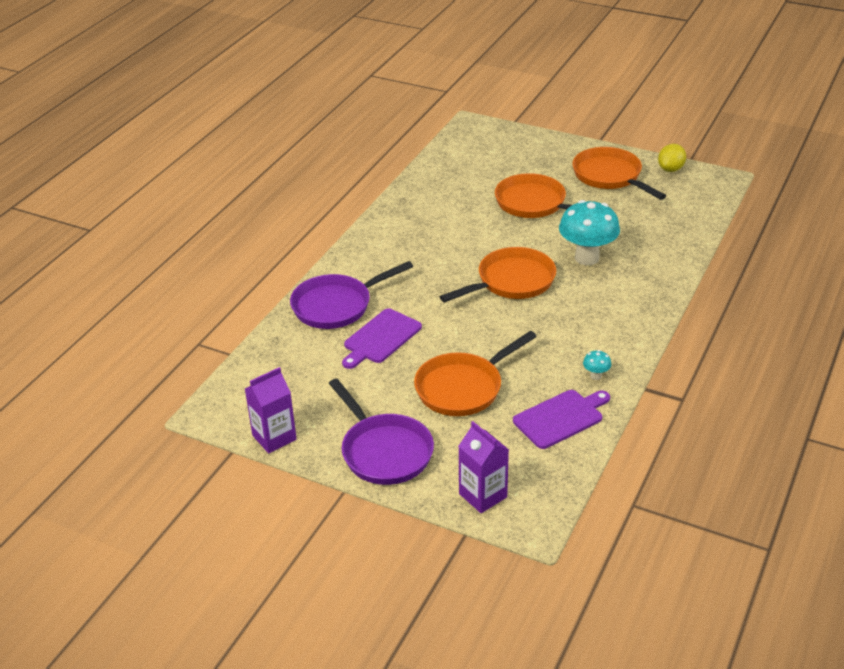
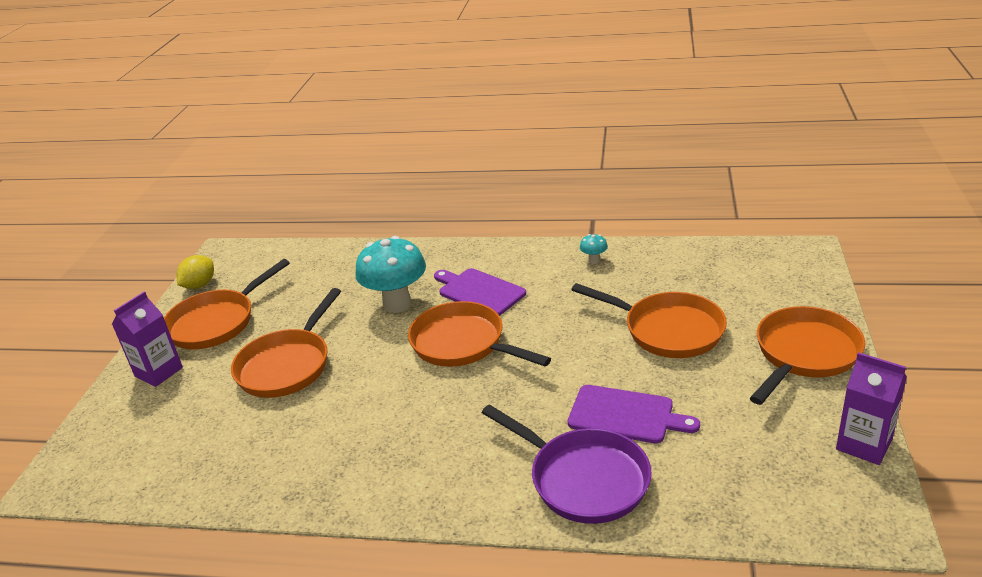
camera: 105 degrees left, 5 degrees down
purple pan [329,379,434,485] -> orange pan [750,306,865,405]
purple carton [459,421,509,513] -> purple carton moved to [112,292,183,387]
purple cutting board [513,390,610,449] -> purple cutting board moved to [434,268,526,316]
yellow lemon [658,144,686,172] -> yellow lemon turned 75 degrees counterclockwise [176,255,214,289]

